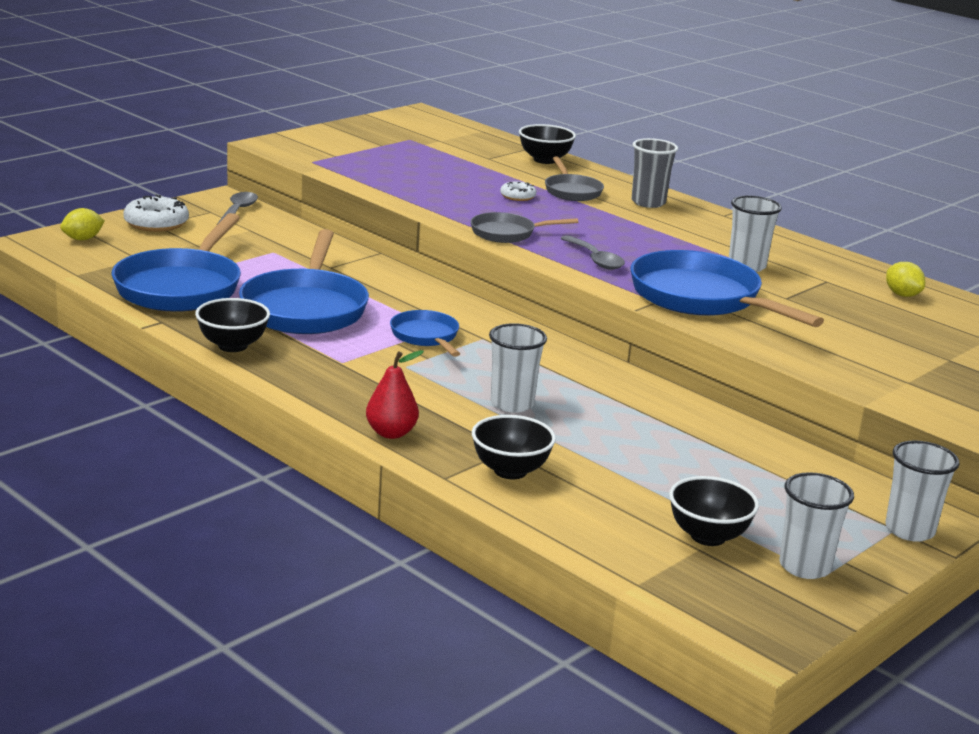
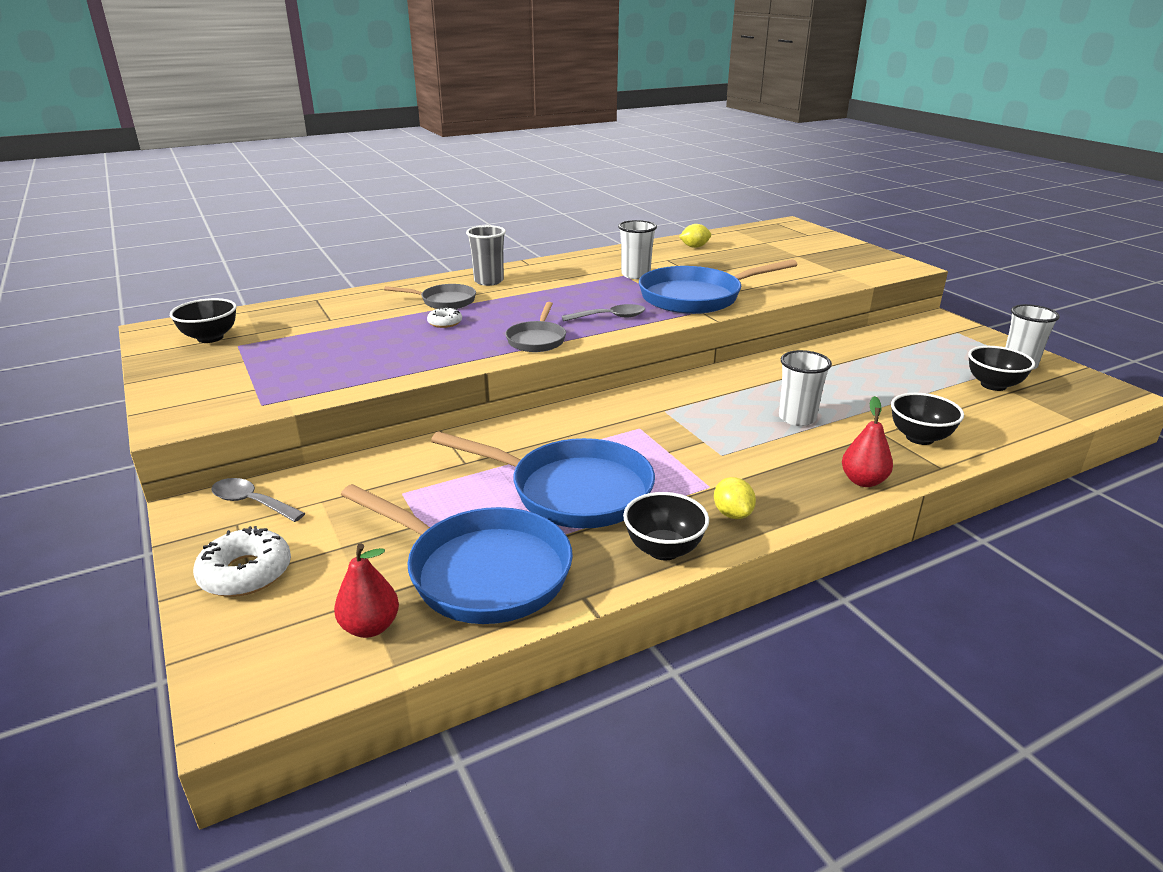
camera: 70 degrees left, 5 degrees up
yellow lemon [60,208,105,240] -> yellow lemon moved to [714,477,756,519]
blue pan [390,310,460,357] -> none
black bowl [519,124,576,164] -> black bowl moved to [170,298,237,343]
white cup [885,440,960,542] -> none
none -> red pear [334,544,399,638]

